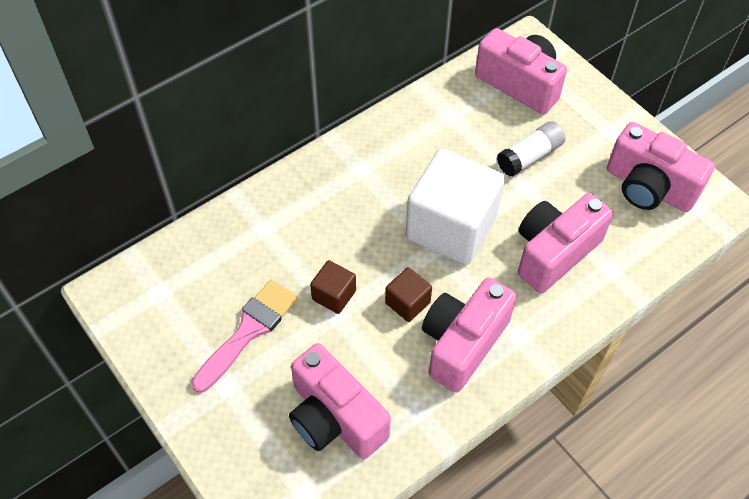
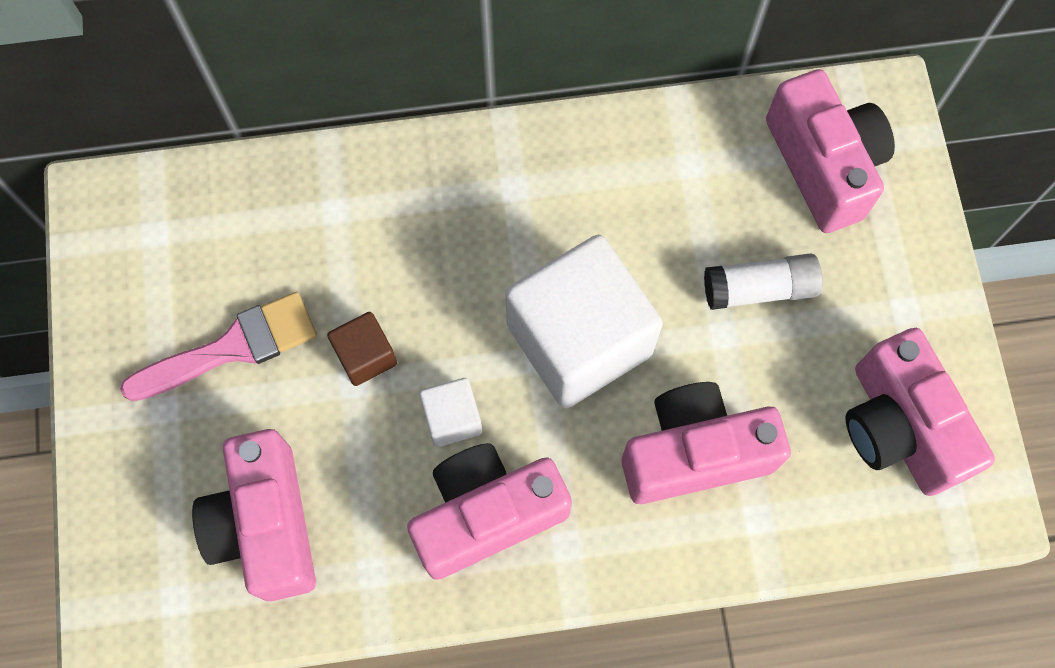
camera: 30 degrees right, 15 degrees up
brown cube [385,267,432,322] -> white cube [419,378,482,447]

